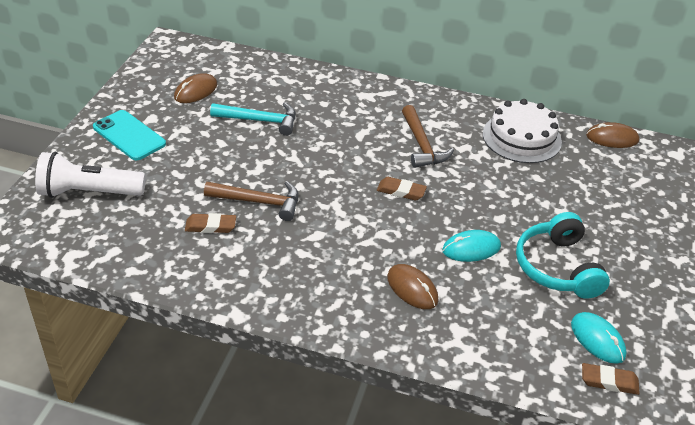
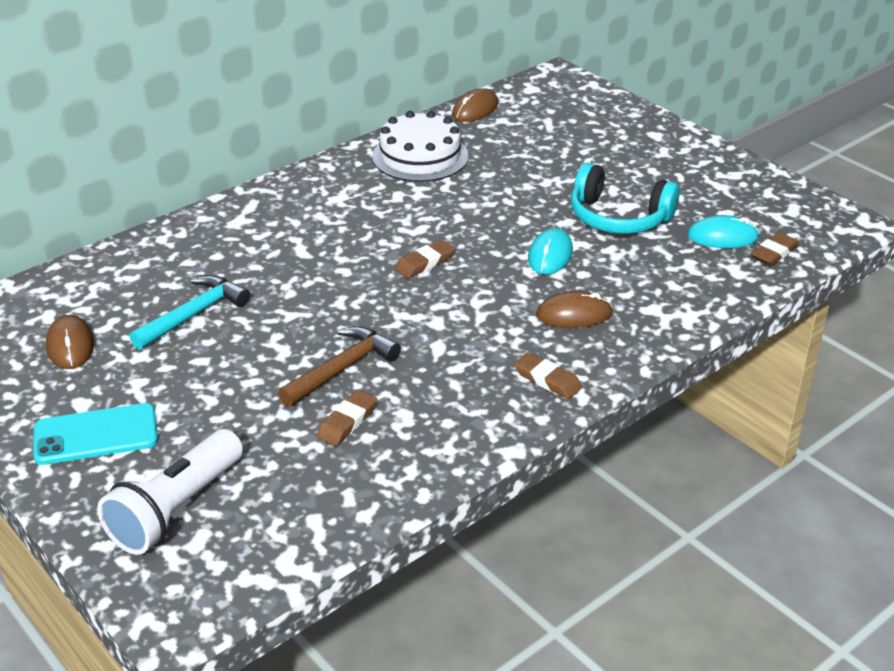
camera: 55 degrees left, 5 degrees down
brown hammer [402,105,454,168] -> none
none -> brown eraser [514,352,582,399]

